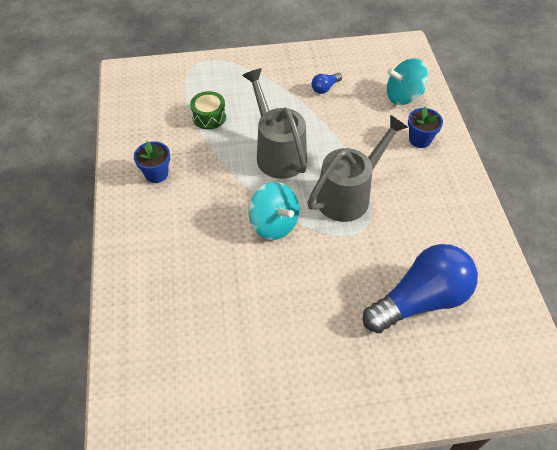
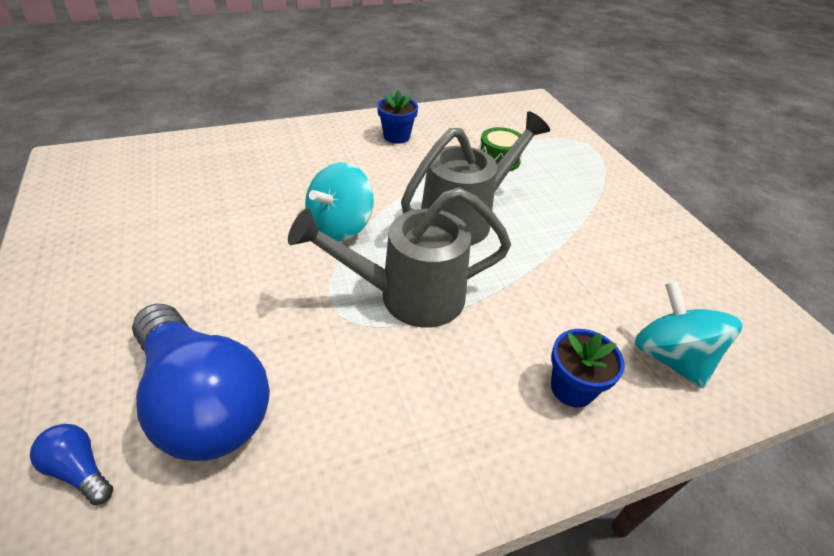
camera: 75 degrees right, 10 degrees down
grey watering can [307,115,408,222] -> grey watering can turned 135 degrees clockwise [288,187,511,328]
blue light bulb [311,73,342,94] -> blue light bulb moved to [30,424,113,505]

